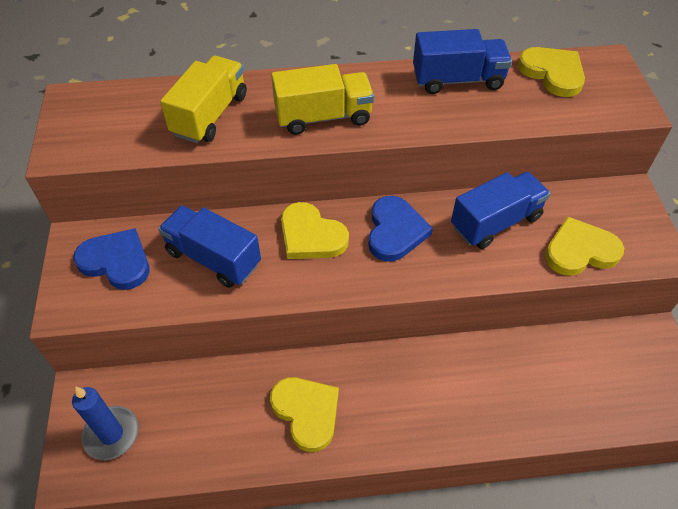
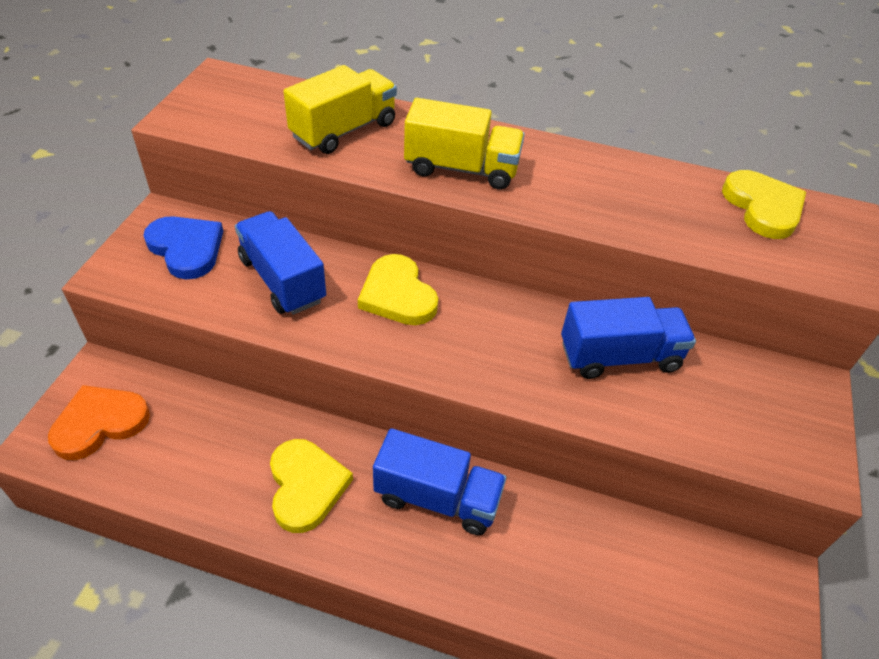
camera: 20 degrees right, 5 degrees down
blue candle [72,387,139,460] -> orange heart [48,385,150,460]
blue heart [368,196,433,262] -> none
blue truck [413,29,512,94] -> blue truck moved to [373,428,506,535]
yellow heart [545,216,624,276] -> none

